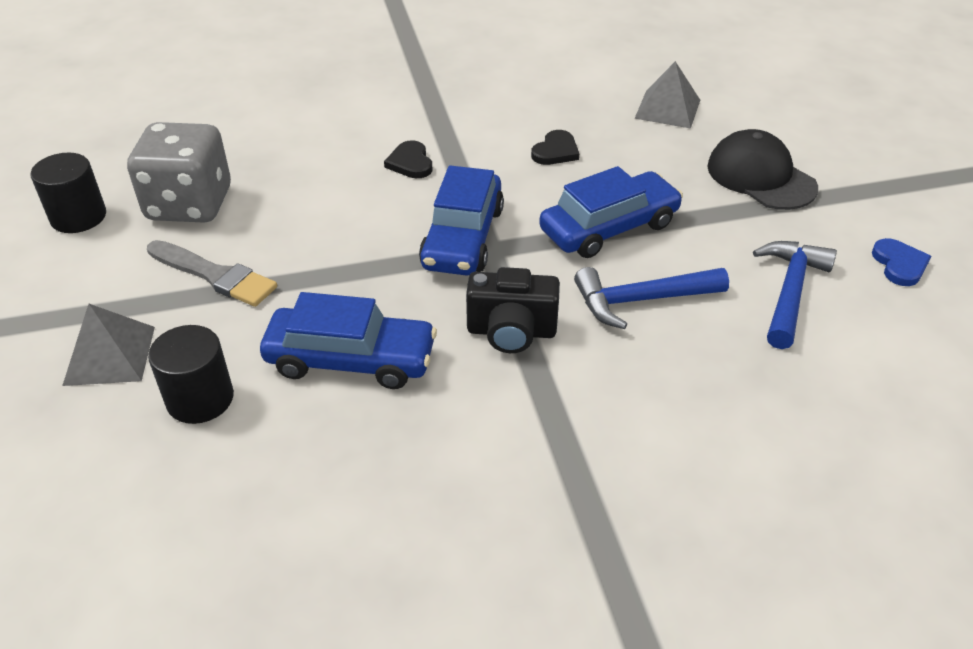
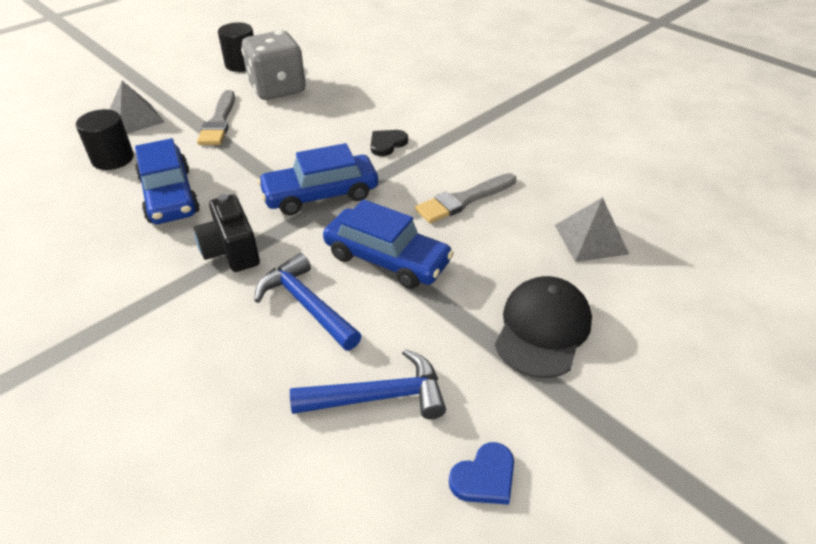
camera: 60 degrees right, 0 degrees up
black heart [531,130,579,165] -> grey brush [415,173,516,223]

